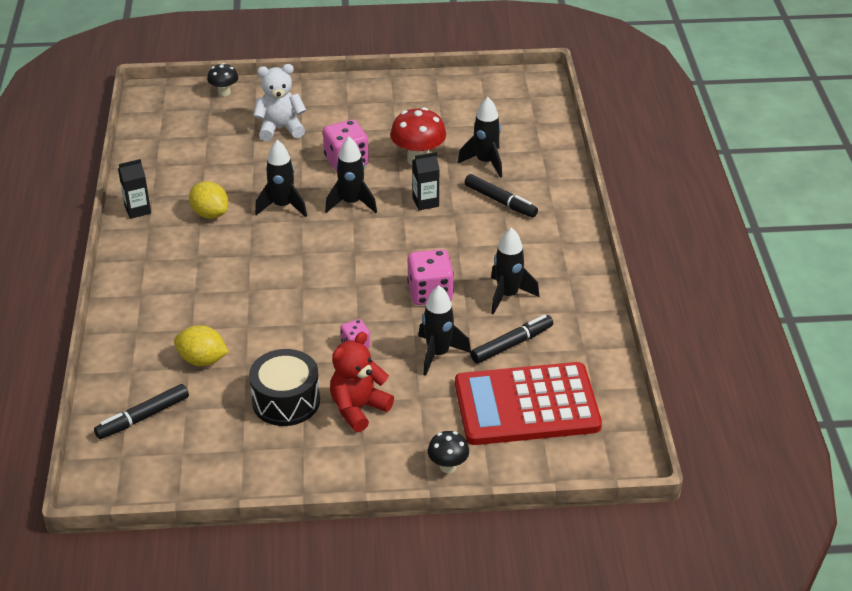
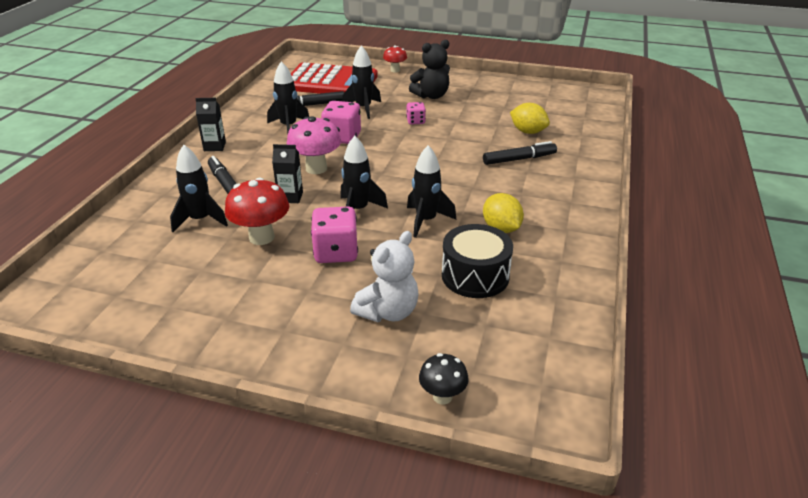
camera: 160 degrees left, 5 degrees down
black marker [94,384,189,439] -> black marker moved to [483,141,557,165]
black carton [118,159,151,219] -> black carton moved to [195,98,226,151]
black drum [249,349,320,426] -> black drum moved to [442,224,513,298]
white teddy bear [253,64,306,141] -> white teddy bear turned 60 degrees counterclockwise [350,231,419,322]
red teddy bear [330,332,394,432] -> black teddy bear [409,40,450,99]
black mushroom [428,431,469,473] -> red mushroom [383,45,407,72]
none -> pink mushroom [287,116,341,174]

